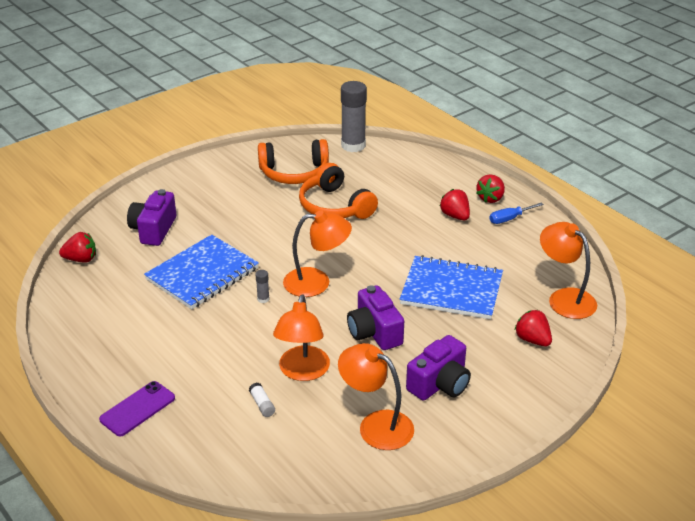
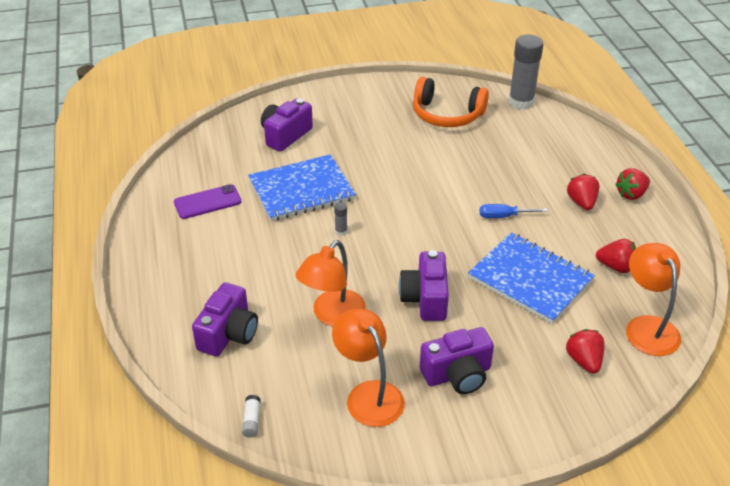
camera: 25 degrees right, 5 degrees up
red strawberry [59,232,96,263] -> red strawberry moved to [596,239,636,273]
purple phone [99,381,175,436] -> purple phone moved to [174,184,242,219]
white glue stick [249,383,275,417] -> white glue stick moved to [242,395,261,438]
orange lamp [283,210,352,297] -> none
orange headphones [299,163,378,219] -> none
blue screwdriver [489,202,544,224] -> blue screwdriver moved to [480,204,547,218]
none -> purple camera [192,282,258,357]

